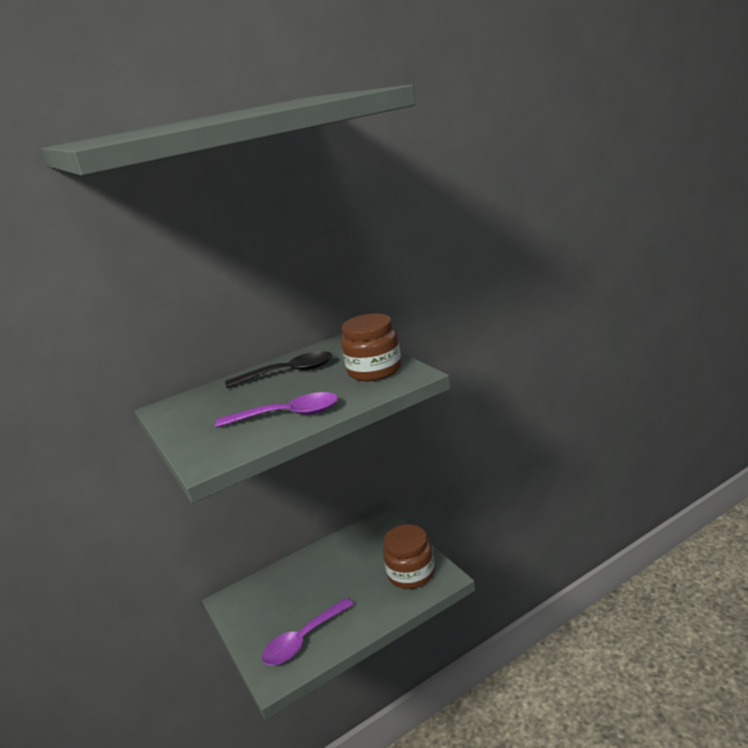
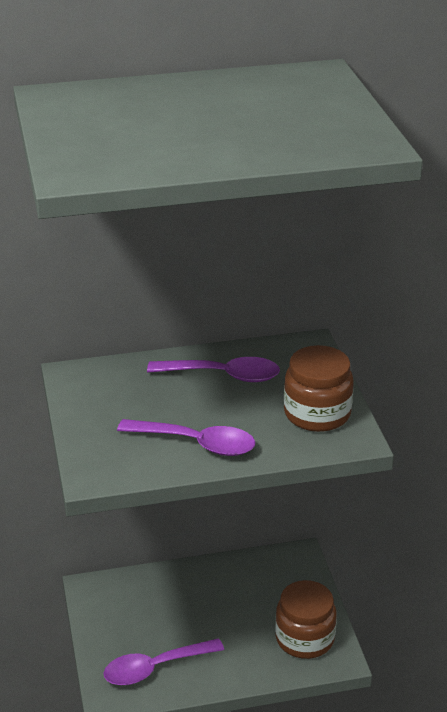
camera: 15 degrees right, 10 degrees up
black spoon [225,351,332,388] -> purple spoon [147,357,280,382]

